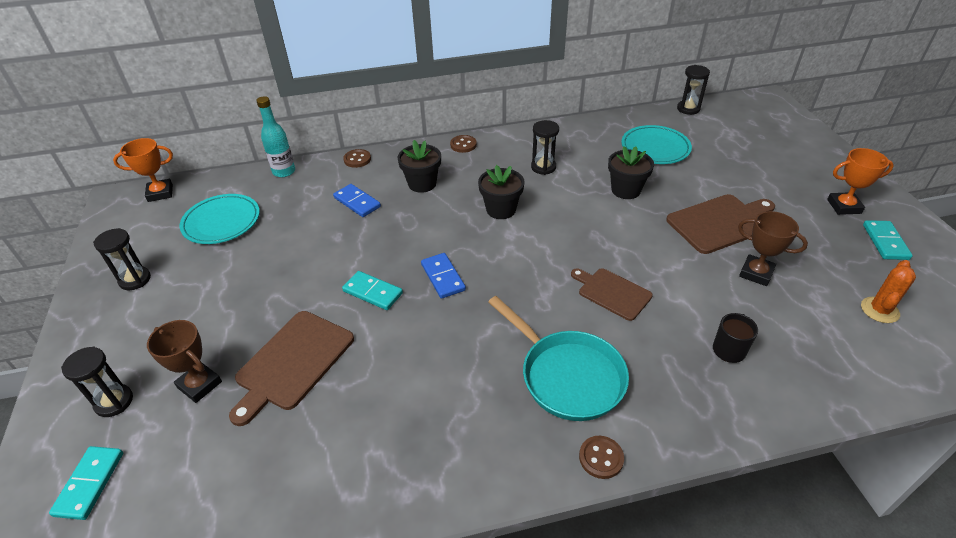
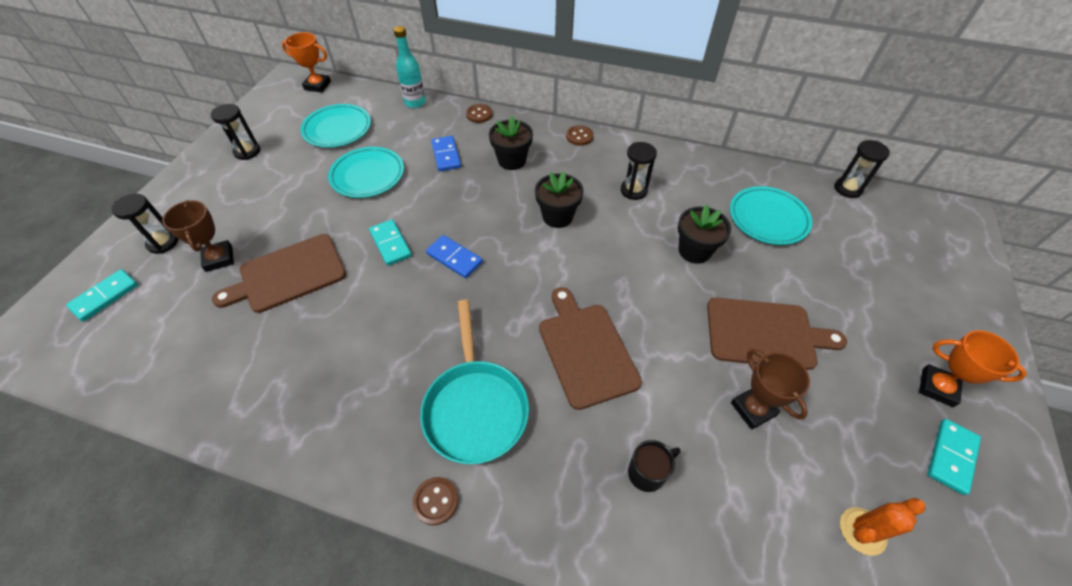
camera: 30 degrees right, 10 degrees up
blue domino [421,253,466,299] -> blue domino turned 60 degrees counterclockwise [426,235,483,278]
brown cutting board [571,268,653,321] -> brown cutting board [539,287,642,410], size x1.53
none -> turquoise plate [328,147,404,198]

